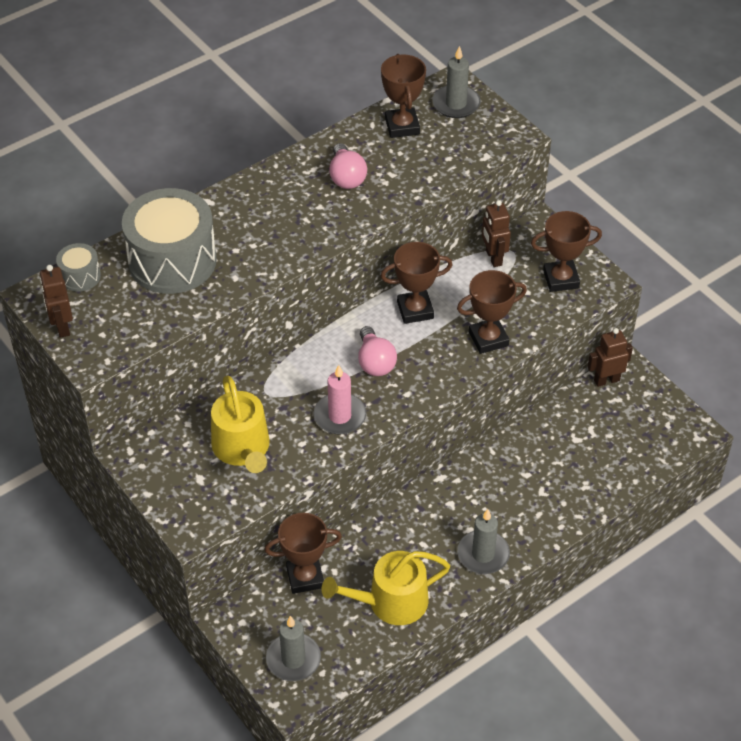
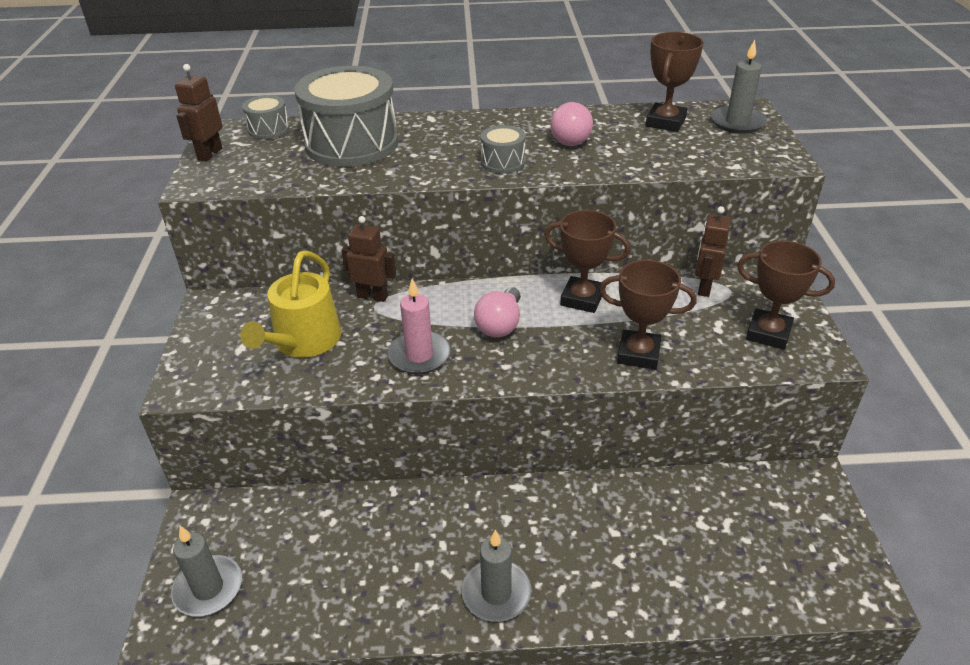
camera: 35 degrees right, 10 degrees down
brown trophy [265,513,342,594] -> none
yellow watering can [322,551,450,625] -> none
brown robot [588,328,633,387] -> brown robot moved to [341,216,396,302]
none -> grey drum [480,125,526,173]

